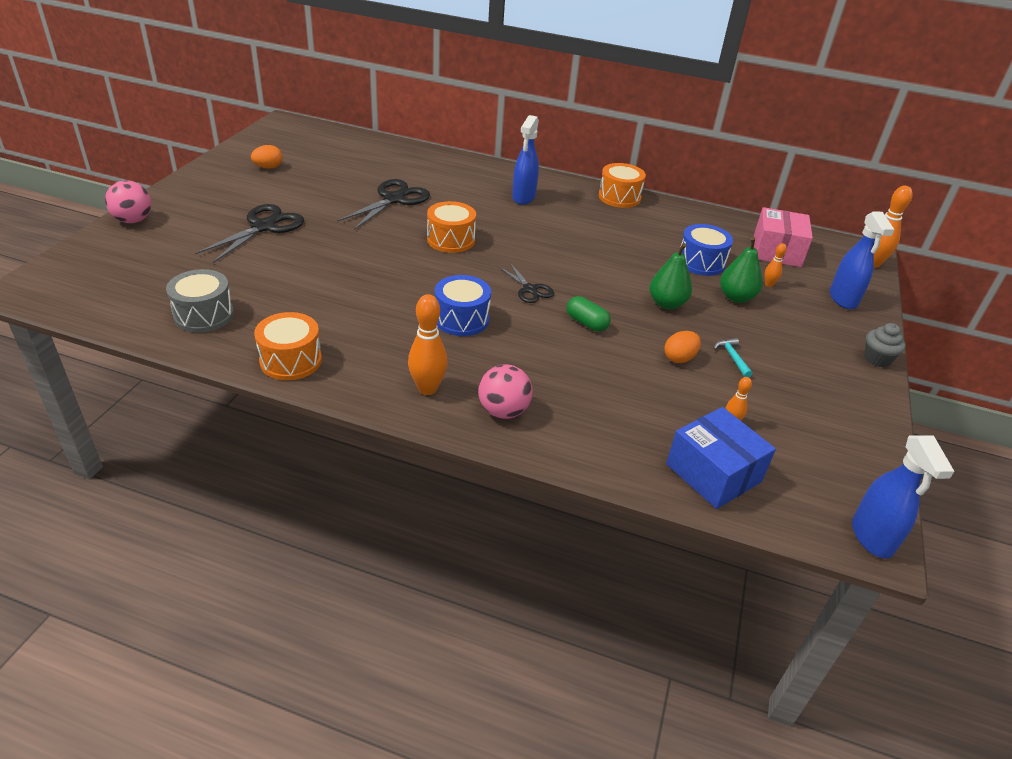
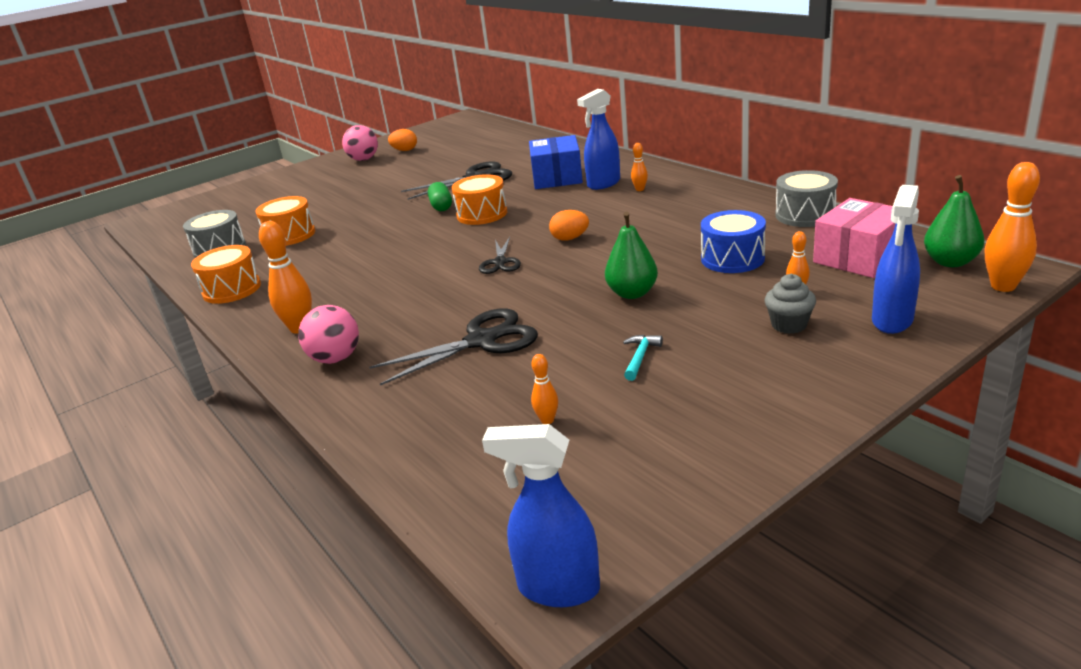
camera: 40 degrees right, 10 degrees down
pink ball [105,181,151,223] -> pink ball moved to [342,125,378,161]
black scissors [195,204,304,263] -> black scissors moved to [369,308,538,386]
blue drum [435,275,491,336] -> none
green capsule [567,296,611,332] -> green capsule moved to [428,182,452,211]
orange drum [598,163,646,208] -> orange drum moved to [255,196,315,246]
orange egg [664,331,701,363] -> orange egg moved to [549,210,589,241]
blue box [666,407,776,509] -> blue box moved to [529,135,583,189]
green pear [720,237,762,303] -> green pear moved to [924,175,985,267]
blue spray bottle [852,435,955,559] -> blue spray bottle turned 75 degrees clockwise [482,424,600,607]
grey cupcake [864,323,906,367] -> grey cupcake moved to [764,274,816,334]
none -> orange bowling pin [631,143,648,191]
none -> grey drum [775,170,838,227]

